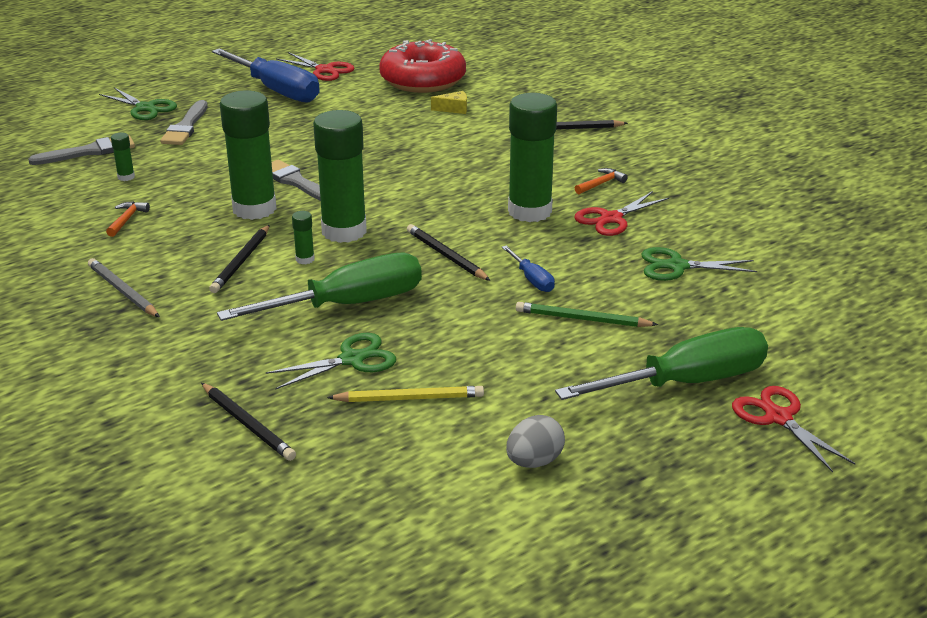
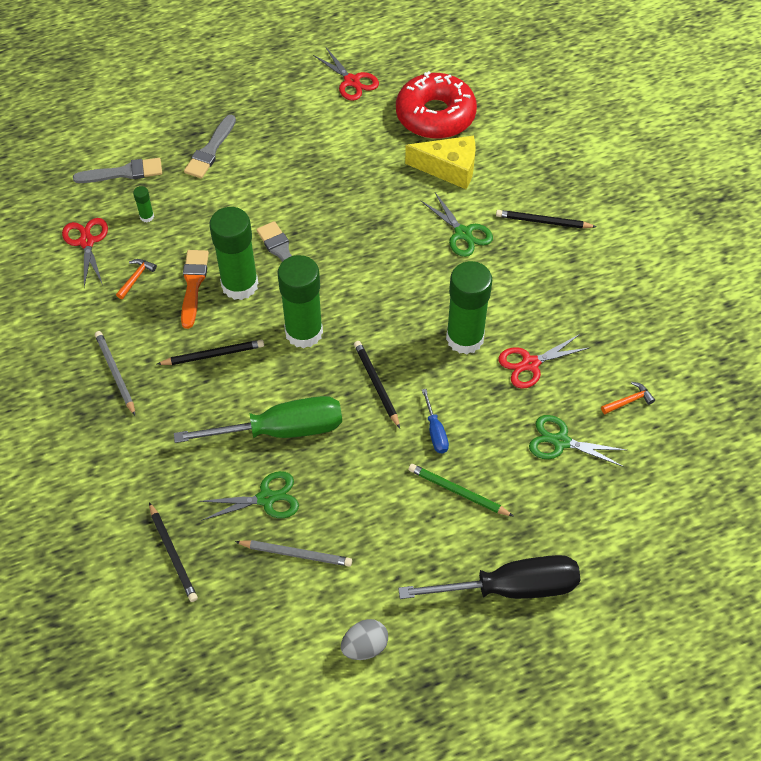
camera: 15 degrees right, 25 degrees up
green scissors [99,87,177,120] -> green scissors moved to [421,192,493,257]
black pencil [209,225,270,293] -> black pencil turned 135 degrees counterclockwise [157,340,264,365]
blue screwdriver [212,48,320,103] -> none
green glue stick [292,211,315,264] -> none
yellow pencil [327,386,484,402] -> grey pencil [235,540,352,567]
yellow cheese [431,91,467,114] -> yellow cheese [405,135,475,189], size x2.09
green screwdriver [555,327,768,400] -> black screwdriver [398,555,580,599]
orange hammer [575,168,628,194] -> orange hammer moved to [601,382,655,414]
red scissors [732,386,855,473] -> red scissors moved to [62,218,108,287]
none -> orange brush [181,250,209,329]

